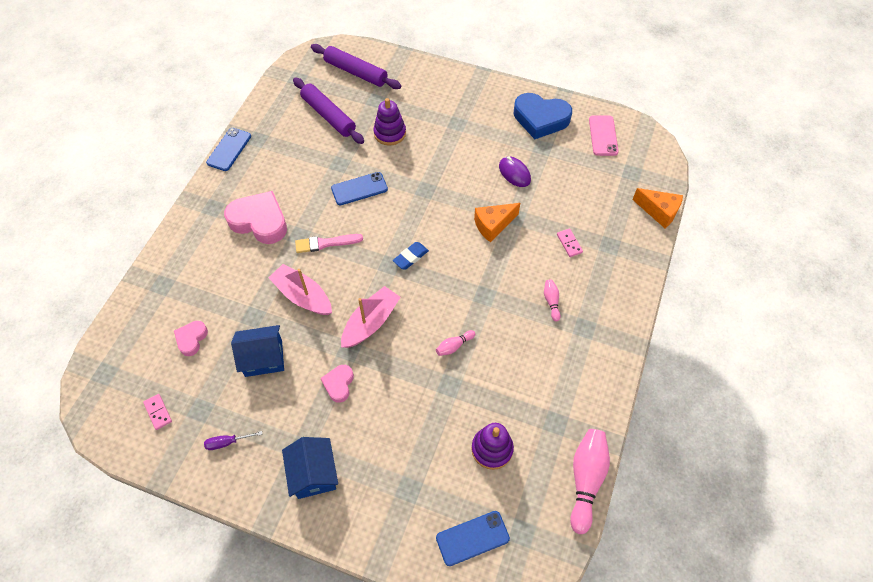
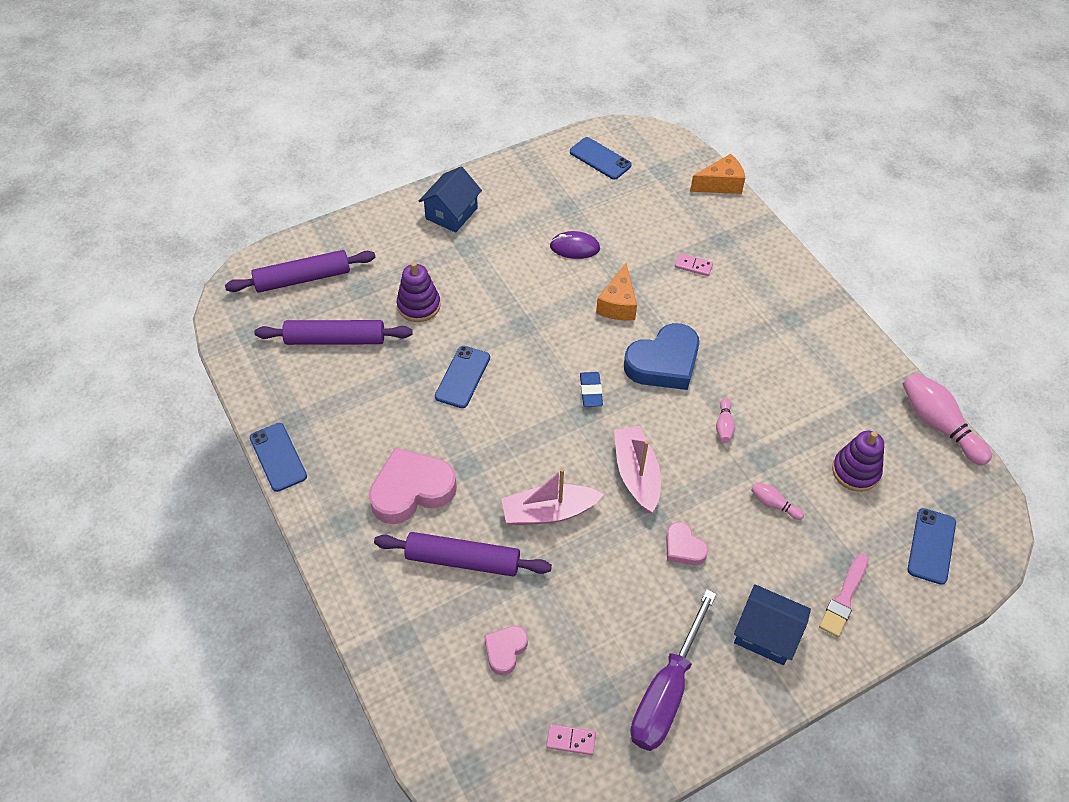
camera: 50 degrees left, 5 degrees down
pink heart [174,321,208,356] -> pink heart turned 60 degrees clockwise [484,626,528,675]
purple screwdriver [204,431,262,450] -> purple screwdriver [630,589,717,751], size x2.39
blue house [231,325,284,377] -> blue house moved to [419,167,482,233]
pink brush [295,234,363,253] -> pink brush moved to [819,553,869,637]
blue heart [514,93,572,139] -> blue heart moved to [624,323,699,390]
pink bowling pin [544,279,561,322] -> pink bowling pin moved to [751,482,804,520]
pink phone [589,116,619,156] -> blue phone [570,137,632,180]
none -> purple rolling pin [374,532,552,577]

